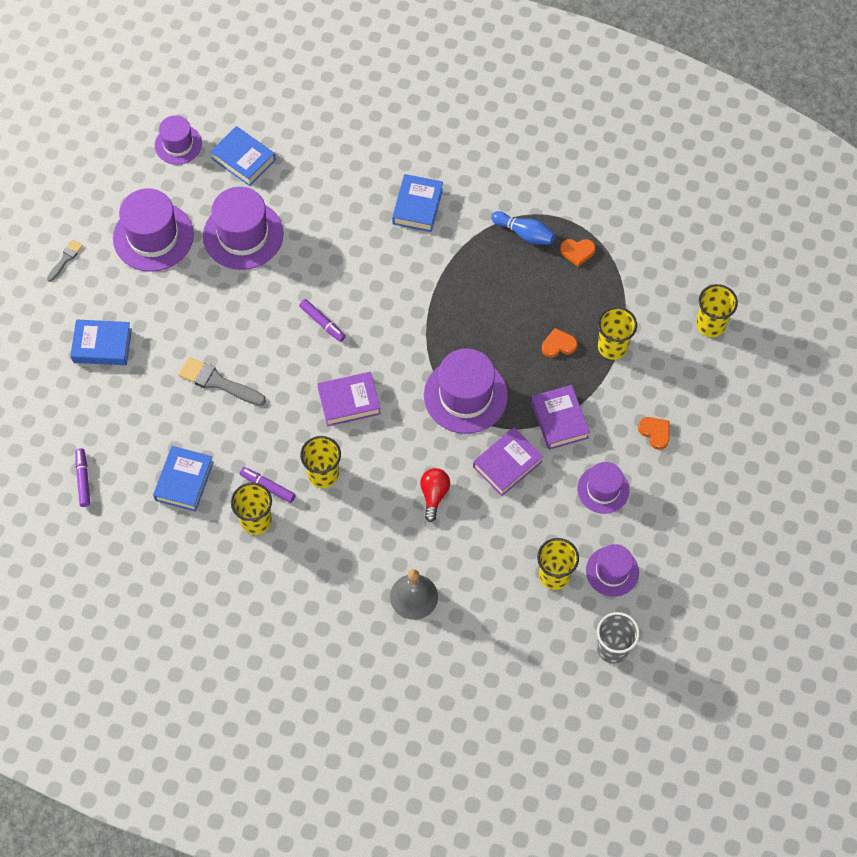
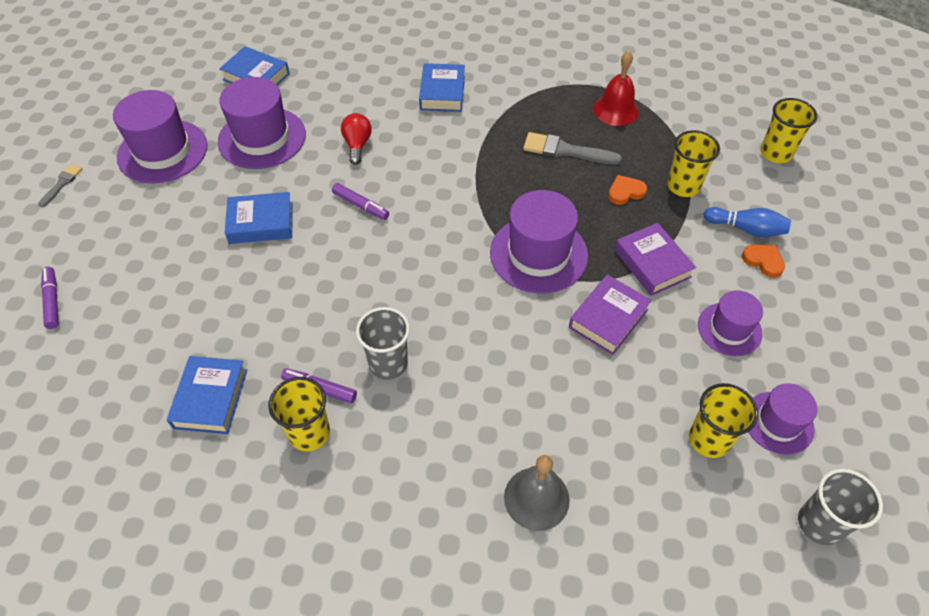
camera: 10 degrees left, 10 degrees down
blue book [70,319,132,365] -> blue book moved to [225,192,293,244]
purple marker [75,448,90,507] -> purple marker moved to [41,267,59,329]
purple hat [155,115,202,165] -> none
grey brush [178,357,266,406] -> grey brush moved to [523,132,622,165]
yellow cup [300,436,341,488] -> grey cup [356,307,410,380]
purple book [317,372,381,426] -> none
red light bulb [420,468,450,522] -> red light bulb moved to [341,113,372,165]
blue bowling pin [491,211,555,245] -> blue bowling pin moved to [703,207,791,237]
orange heart [560,239,596,267] -> red bell [593,51,639,126]

